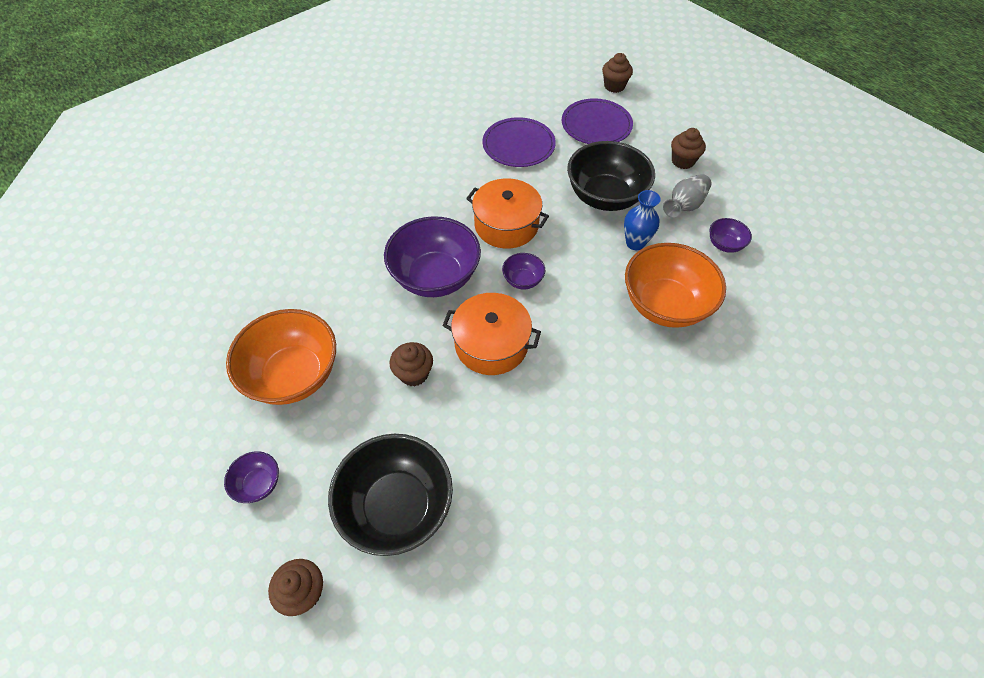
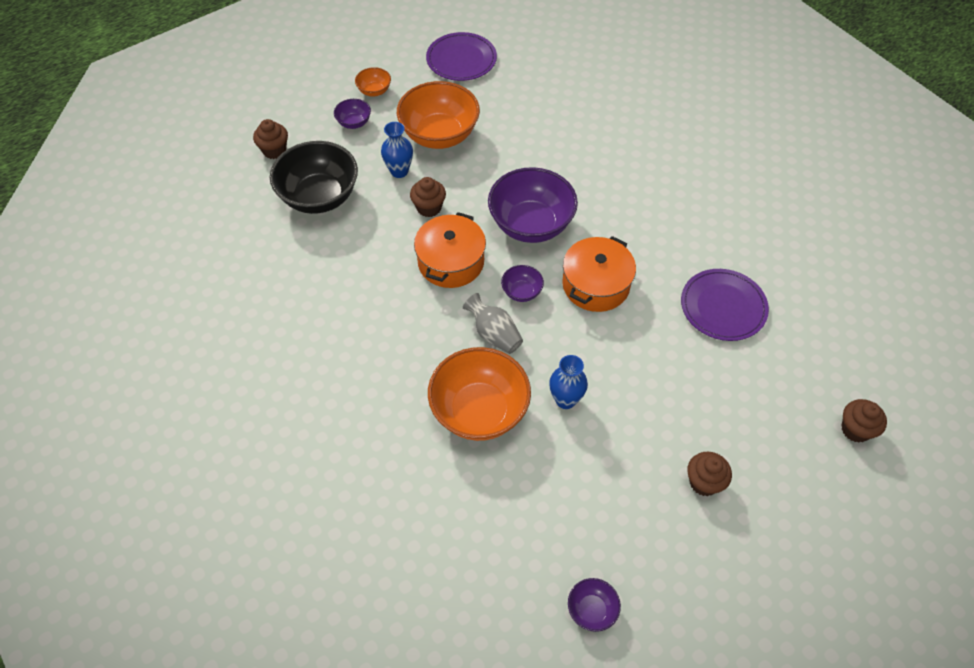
camera: 95 degrees right, 0 degrees up
purple plate [562,98,633,144] -> purple plate moved to [426,32,497,81]
black bowl [567,141,655,211] -> none
grey vase [663,174,711,218] -> grey vase moved to [463,293,523,354]
purple bowl [709,218,752,253] -> purple bowl moved to [568,578,621,632]
none -> orange bowl [355,67,391,97]
none -> blue vase [381,122,413,178]

